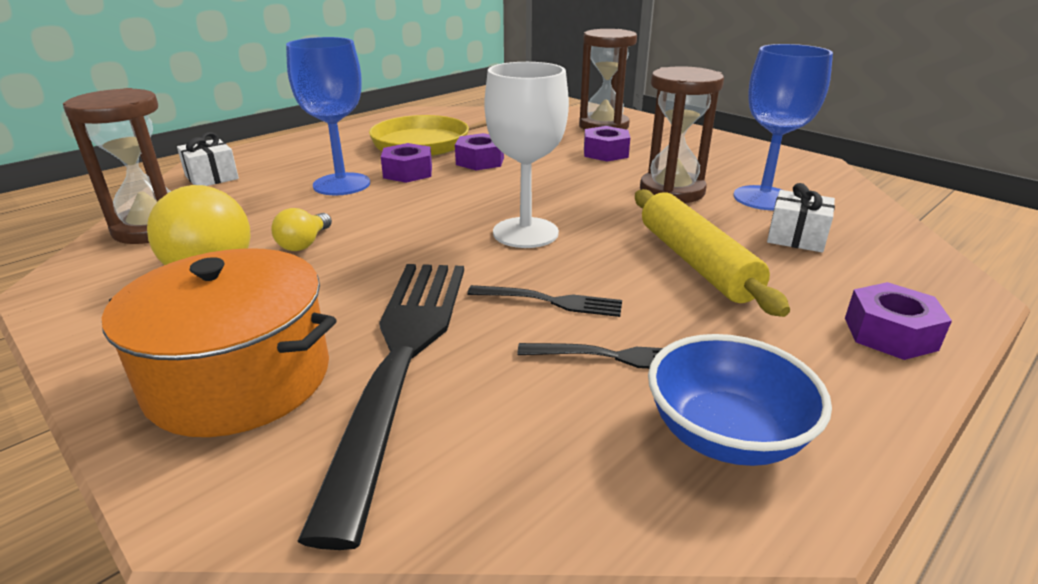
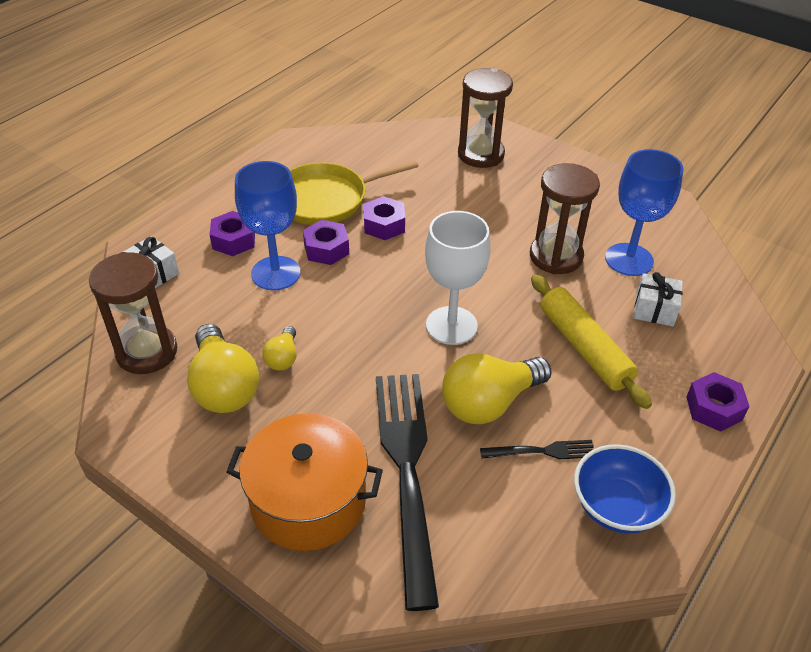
camera: 10 degrees left, 15 degrees up
black fork [467,285,622,317] -> yellow light bulb [442,353,552,424]
purple nut [584,126,630,162] -> purple nut moved to [210,211,255,256]

